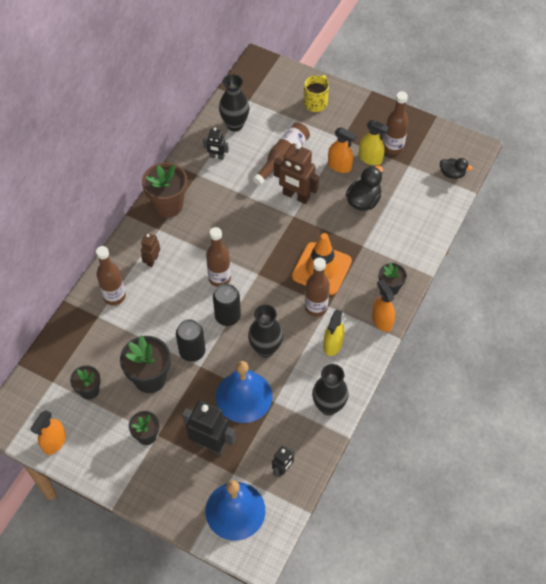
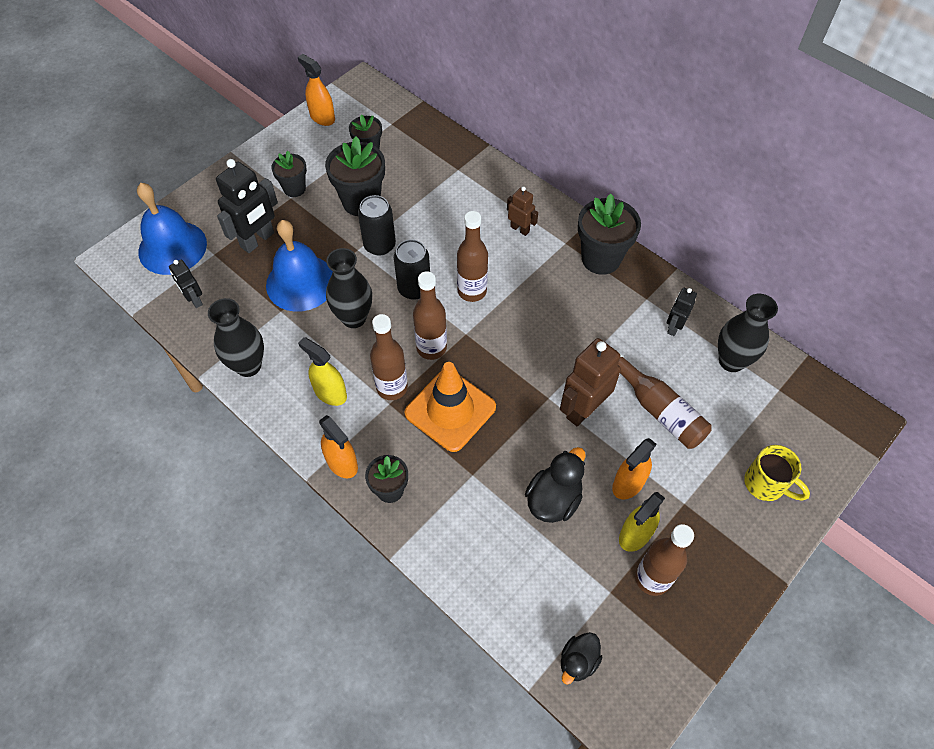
camera: 105 degrees right, 0 degrees up
brown bottle [96,246,126,305] -> brown bottle moved to [413,271,447,360]
brown flower pot [142,162,187,218] -> black flower pot [578,193,641,275]
black duck [346,166,383,211] -> black duck turned 105 degrees counterclockwise [525,447,586,523]
orange spray bottle [372,279,395,332] -> orange spray bottle turned 60 degrees clockwise [319,415,358,478]

